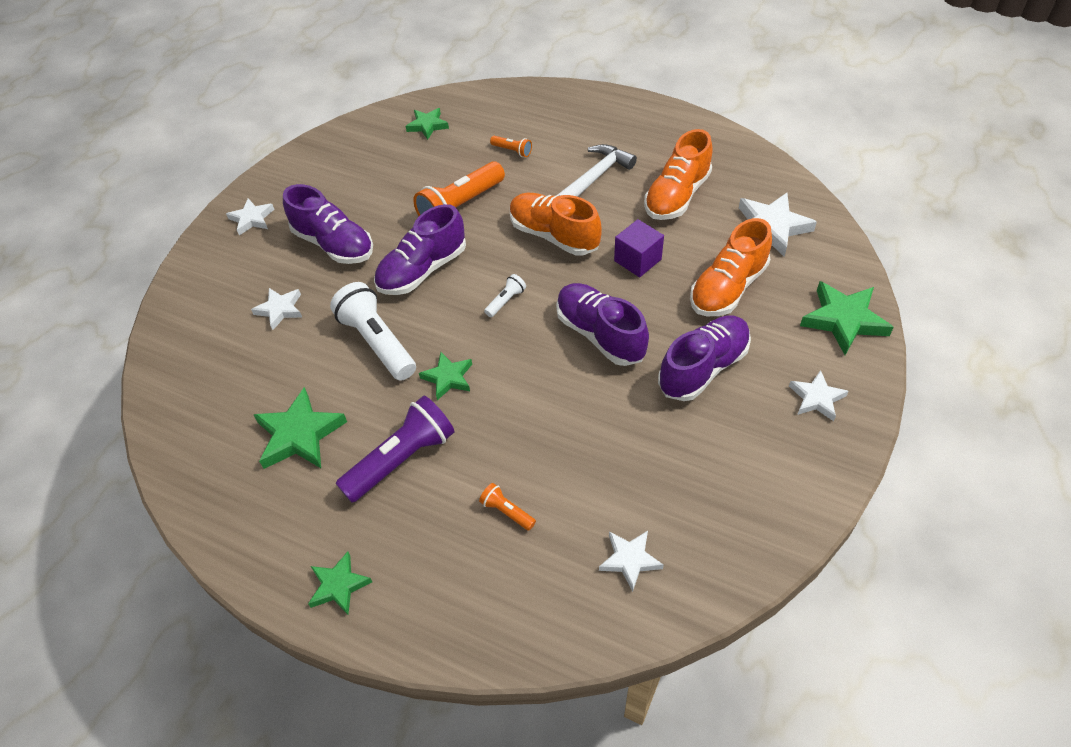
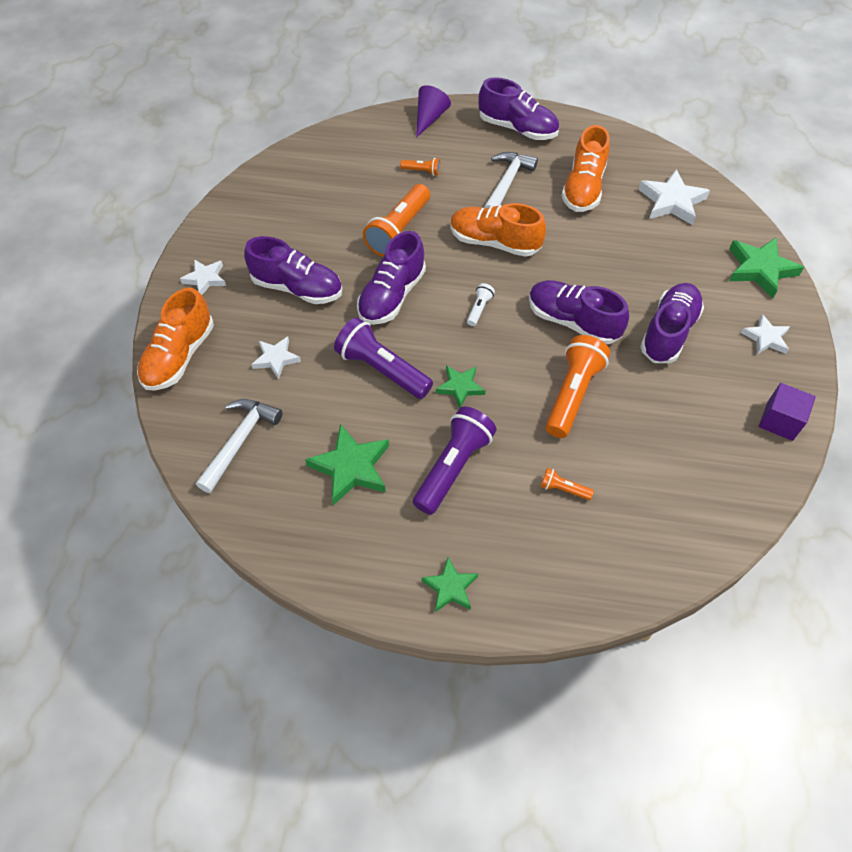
camera: 20 degrees left, 5 degrees up
white flashlight [330,282,416,381] -> purple flashlight [334,318,433,399]
green star [406,108,449,140] -> none
white star [599,531,664,592] -> none
purple cube [614,219,664,277] -> purple cube moved to [759,383,816,441]
orange shoe [690,218,772,316] -> orange shoe moved to [137,288,214,391]
none -> white hammer [196,399,283,493]
none -> purple cone [416,85,451,138]
none -> purple shoe [479,77,559,140]
none -> orange flashlight [545,335,610,438]

